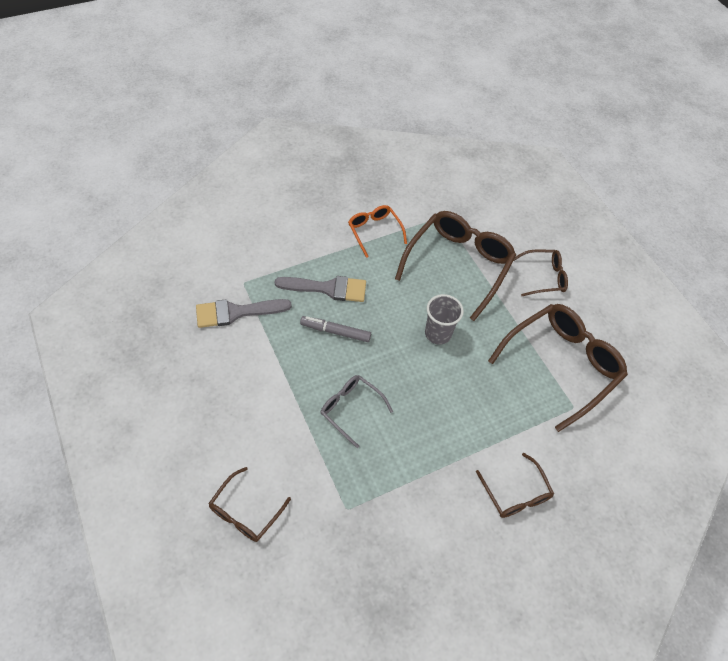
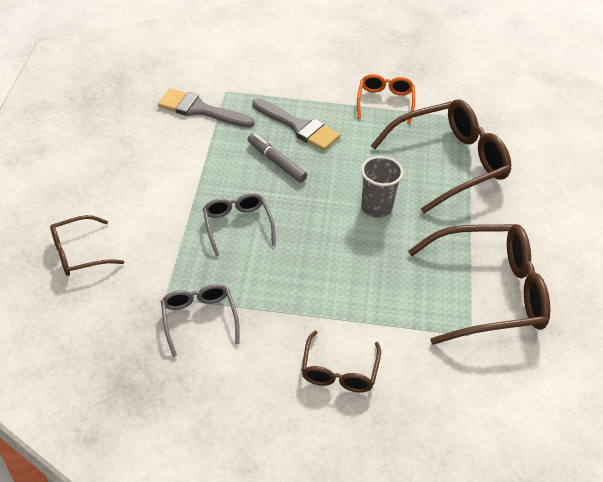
camera: 35 degrees right, 10 degrees down
brown glasses [514,250,568,296] -> none
none -> grey glasses [161,284,240,357]

